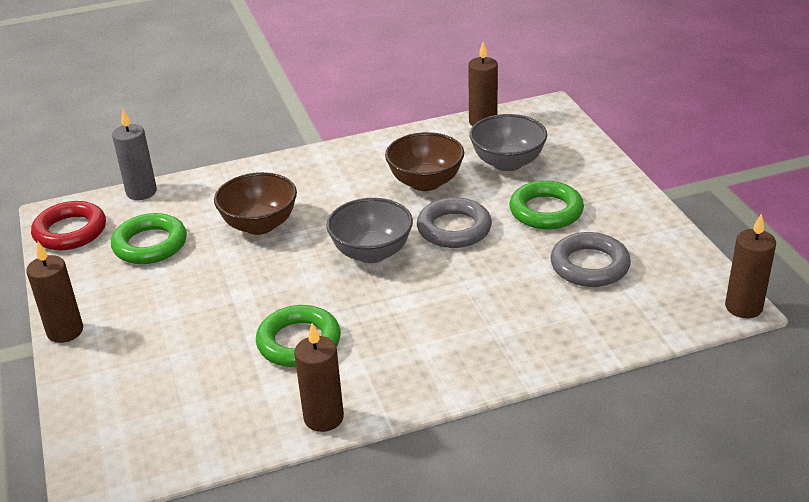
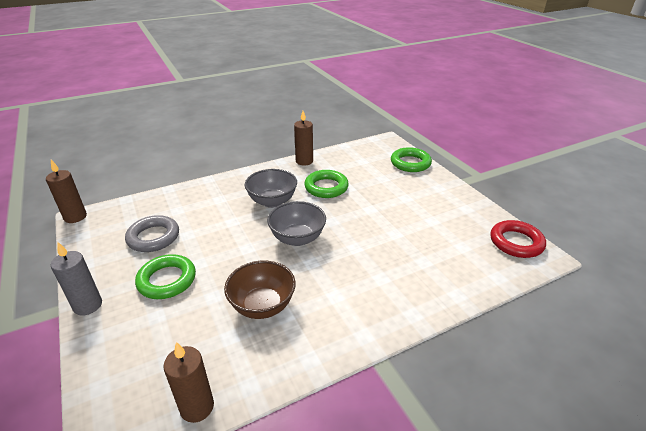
camera: 170 degrees right, 0 degrees up
brown candle [26,241,83,343] -> none
green ring [111,213,187,264] -> green ring moved to [391,147,432,172]
grey candle [112,109,157,200] -> grey candle moved to [51,241,102,316]
brown bowl [214,172,297,235] -> none
grey ring [417,197,492,248] -> none
grey bowl [470,114,547,171] -> grey bowl moved to [245,169,297,208]

